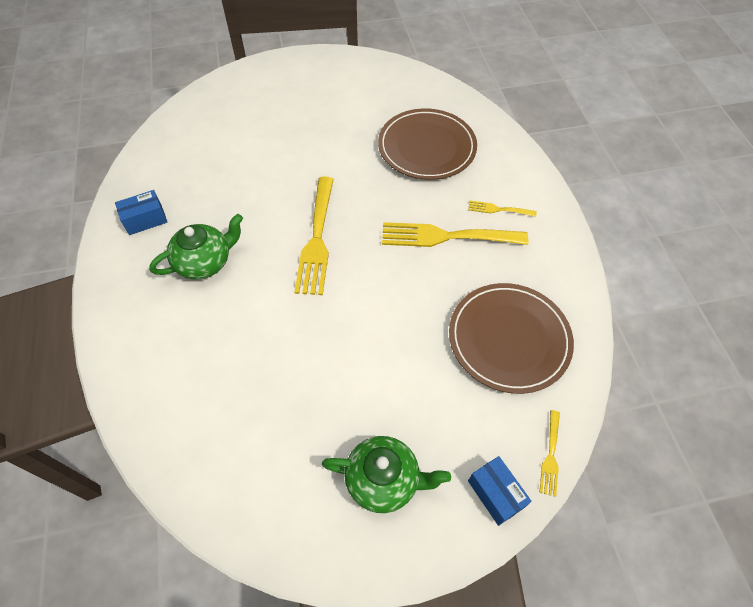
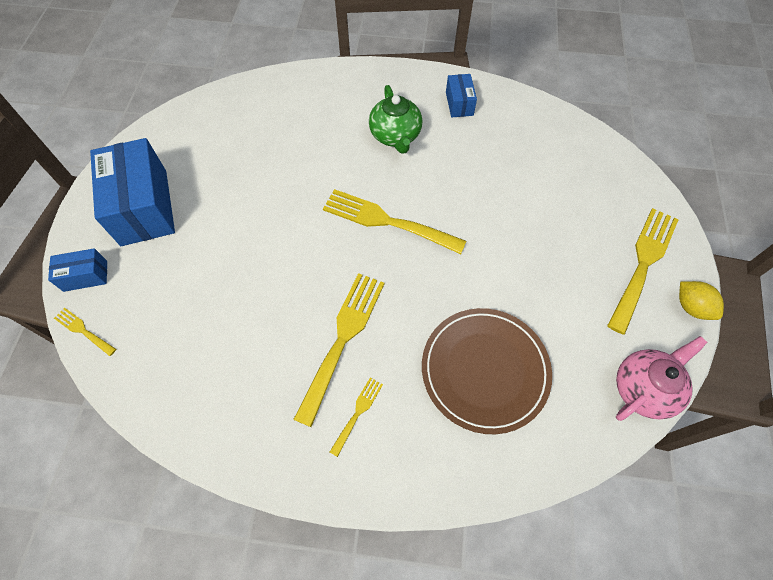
camera: 110 degrees right, 5 degrees up
green teapot [322,436,451,513] -> blue box [90,138,175,246]
brown plate [449,283,574,394] -> none
none -> yellow fork [607,208,679,335]
none -> pink teapot [616,336,707,421]
none -> yellow lemon [679,281,724,320]

